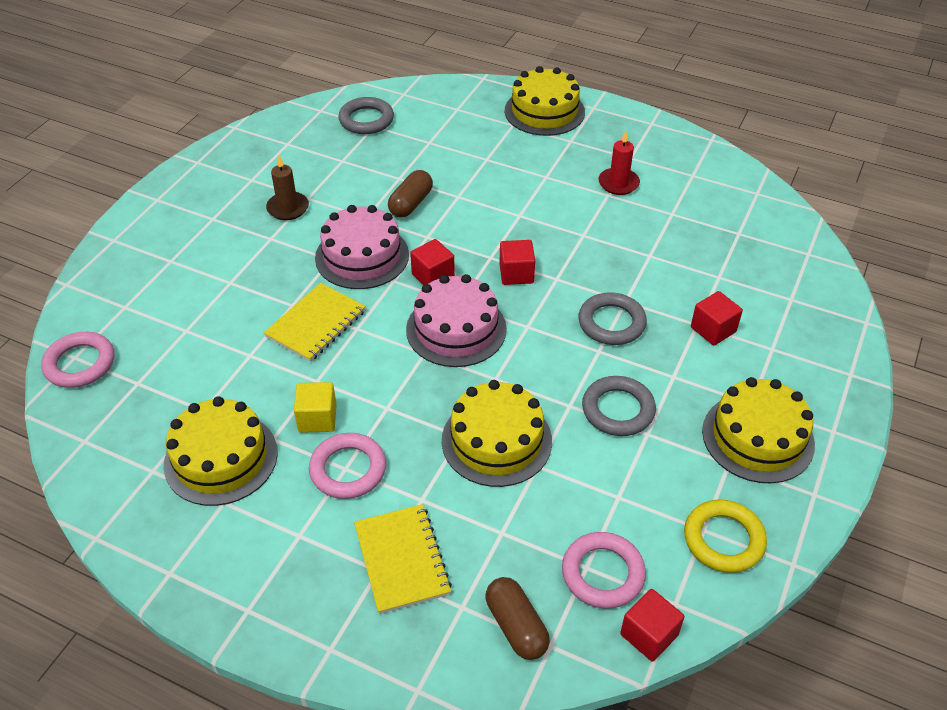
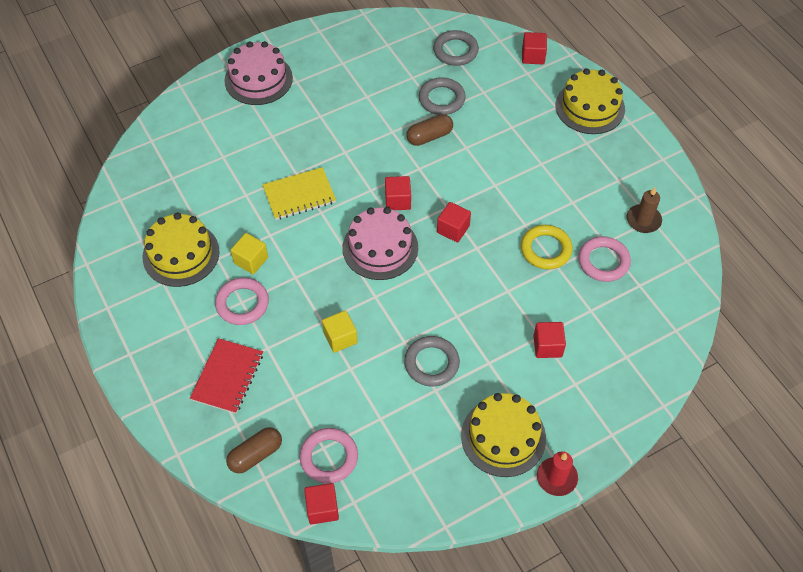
camera: 35 degrees right, 10 degrees up
pink ring [41,332,114,388] -> pink ring moved to [578,236,631,282]
brown candle [266,155,309,220] -> brown candle moved to [626,187,662,233]
pink cake [315,205,409,289] -> pink cake moved to [224,41,293,105]
yellow notebook [354,504,452,614] -> red notebook [190,338,263,414]
yellow cake [442,380,552,487] -> yellow cube [322,310,358,353]
brown capsule [486,577,550,660] -> brown capsule turned 45 degrees clockwise [226,427,282,473]
grey ring [578,292,647,345] -> grey ring moved to [419,77,466,115]
red candle [599,131,640,195] -> red candle moved to [537,451,578,496]
yellow ring [684,499,767,573] -> yellow ring moved to [521,225,573,269]
none -> red cube [522,32,547,64]

